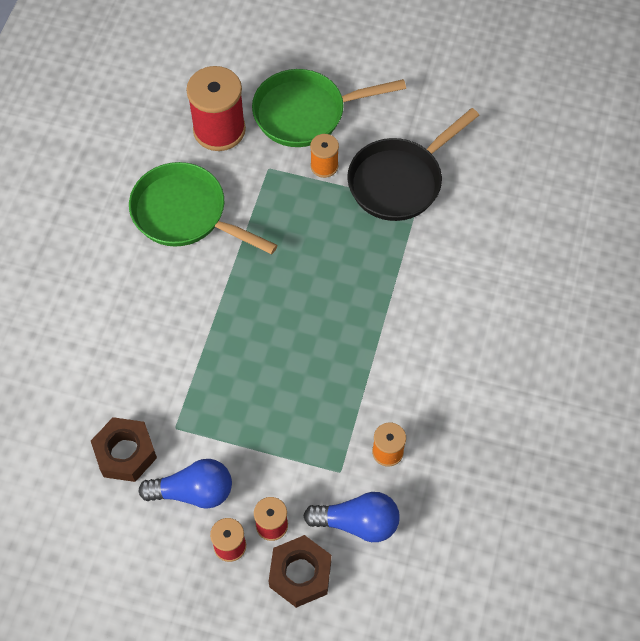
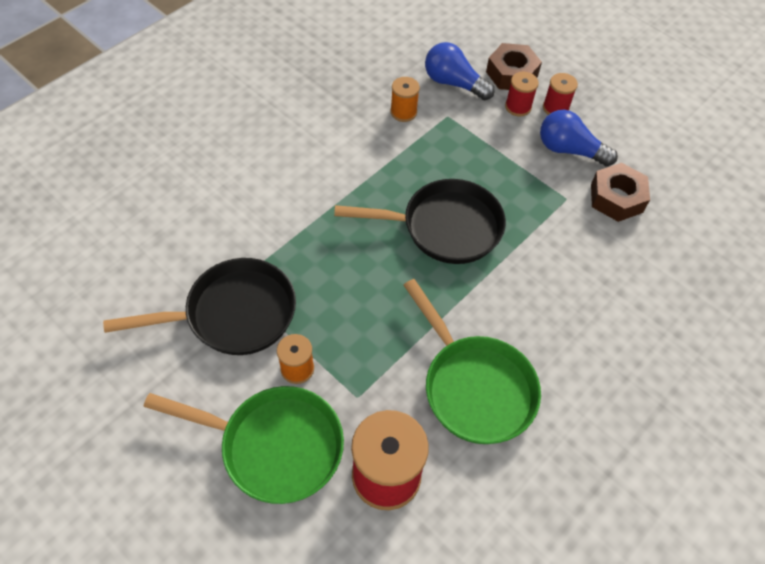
camera: 155 degrees left, 5 degrees down
none -> black pan [334,179,506,264]

